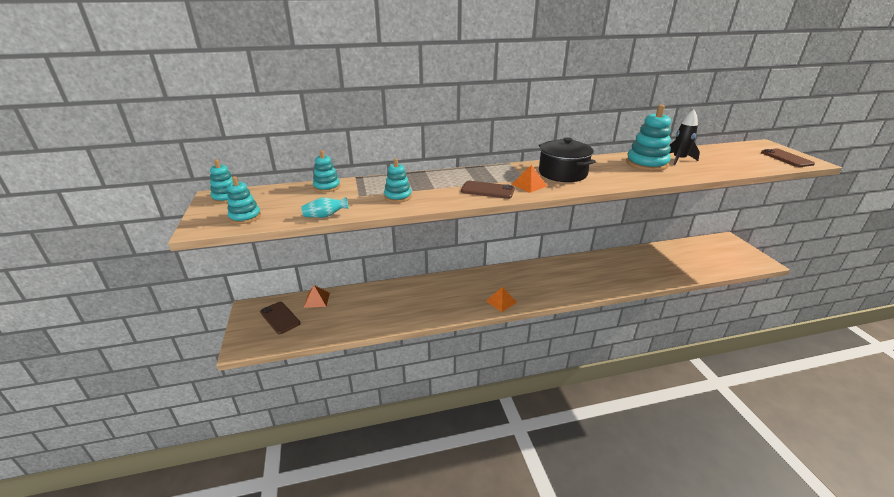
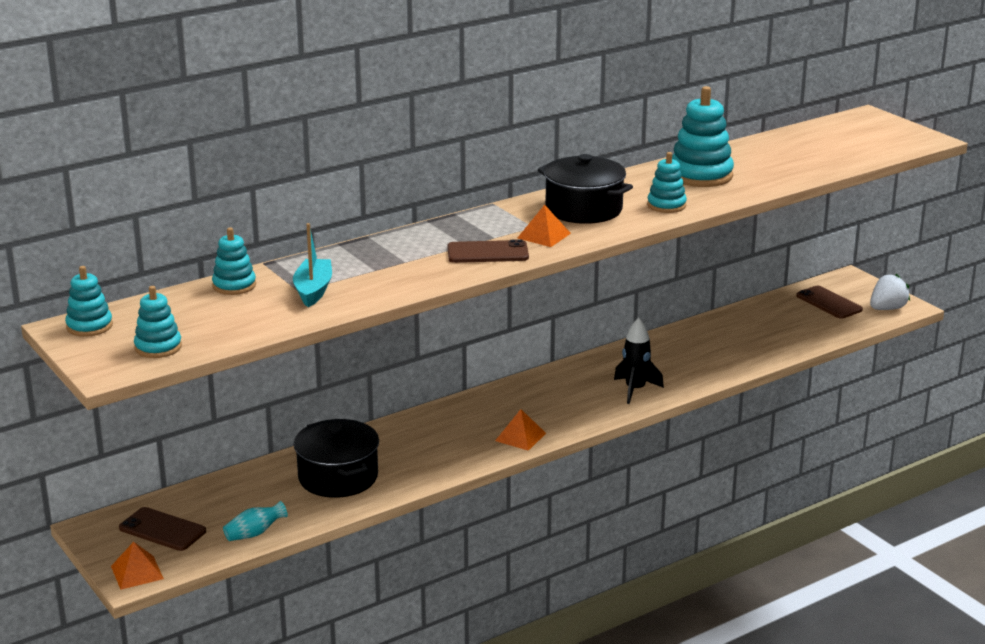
camera: 20 degrees left, 5 degrees down
turquoise vase [301,197,349,218] -> turquoise vase moved to [223,501,288,541]
orange pyramid [304,285,330,308] -> orange pyramid moved to [111,542,164,590]
turquoise stacking toy [384,158,412,203] -> turquoise stacking toy moved to [647,152,687,213]
black rocket [670,109,700,165] -> black rocket moved to [614,317,664,404]
brown phone [761,149,815,167] -> brown phone moved to [796,286,863,319]
none -> turquoise boat [293,223,332,307]
none -> black pot [294,419,379,498]
none -> white strawberry [870,274,910,310]

